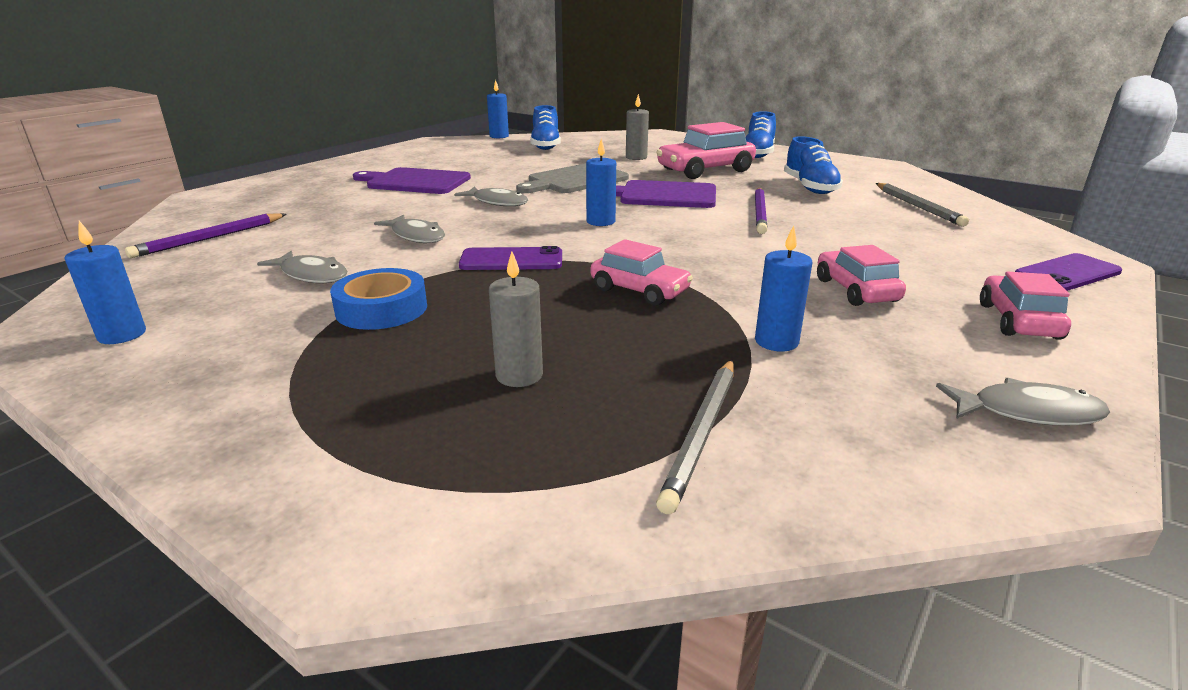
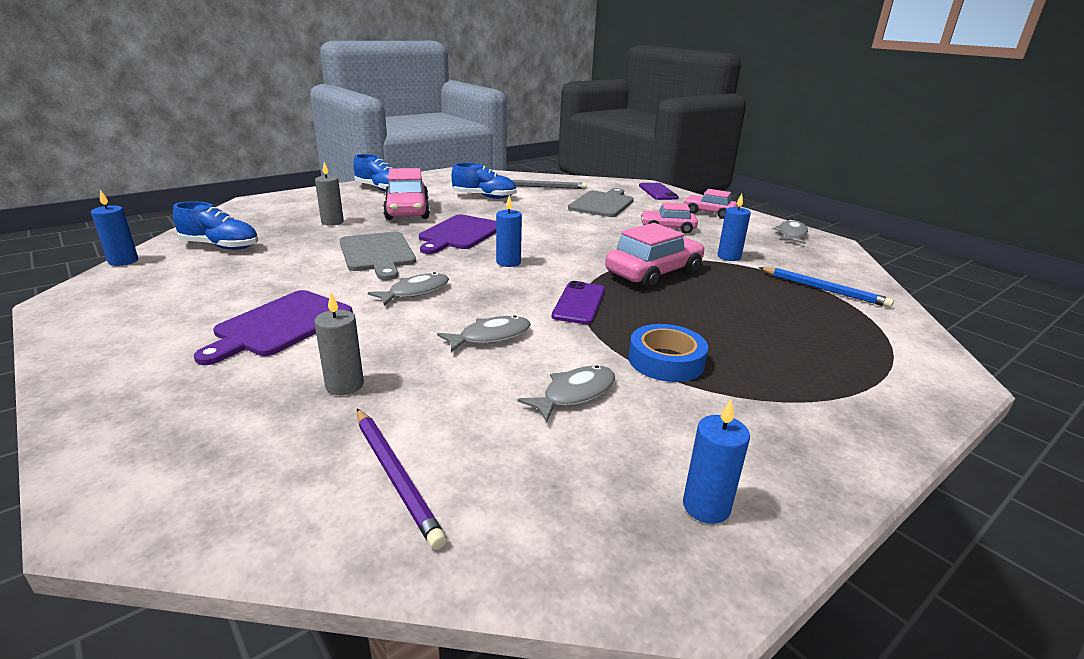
camera: 75 degrees left, 0 degrees up
grey candle [489,251,543,387] -> grey candle moved to [314,293,364,395]
pink car [591,239,693,306] -> pink car [605,223,705,289], size x1.58
grey pencil [656,360,734,514] -> blue pencil [758,267,894,308]
purple pencil [755,188,767,234] -> none
none -> grey cutting board [568,188,634,217]

